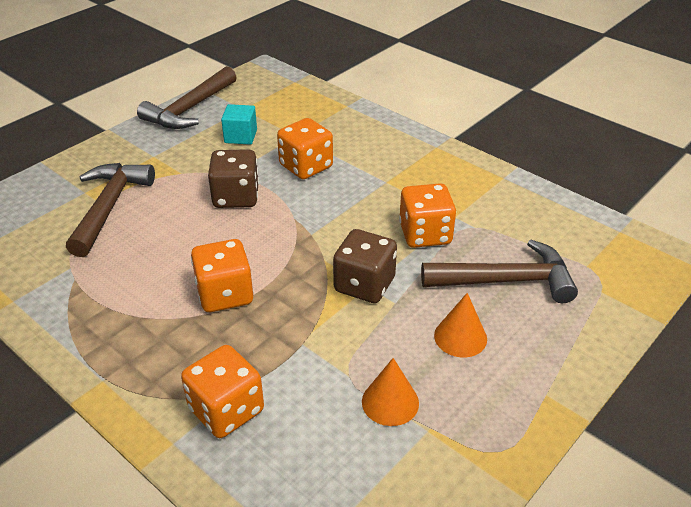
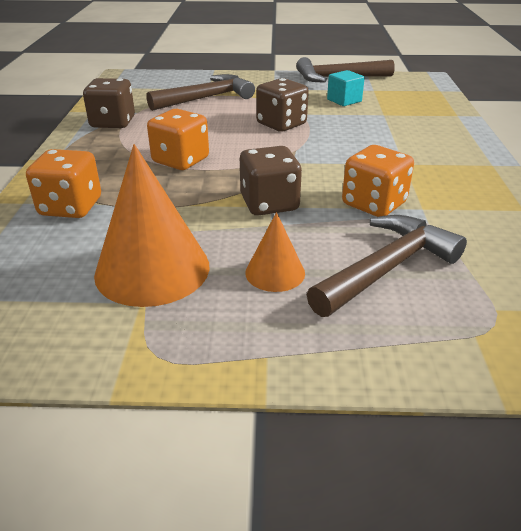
camera: 50 degrees right, 5 degrees down
orange dice [277,118,333,179] -> none
orange cone [362,358,419,426] -> orange cone [94,144,209,307], size x1.91
brown hammer [421,239,578,303] -> brown hammer turned 90 degrees counterclockwise [307,215,467,317]
none -> brown dice [83,78,135,128]

